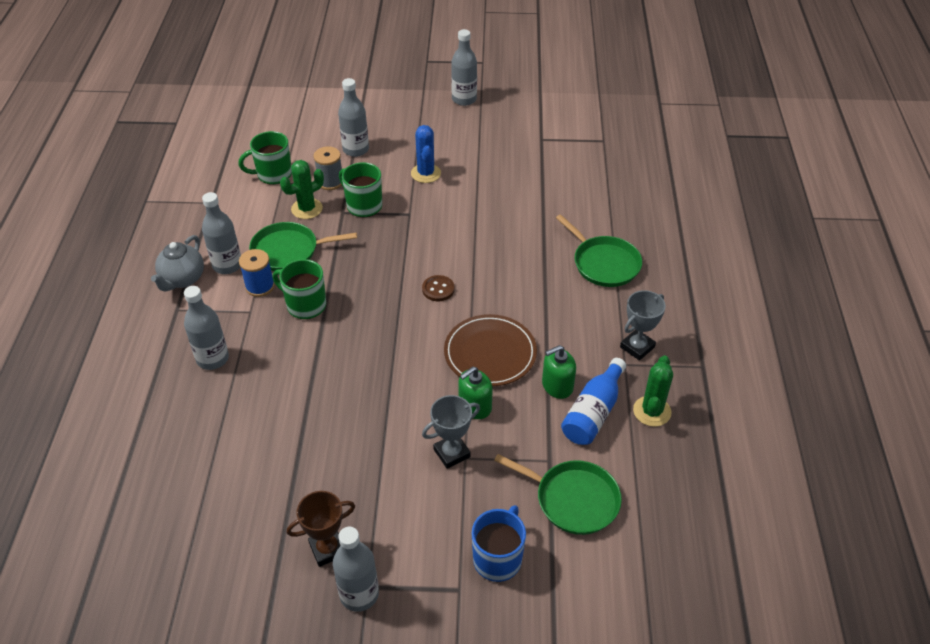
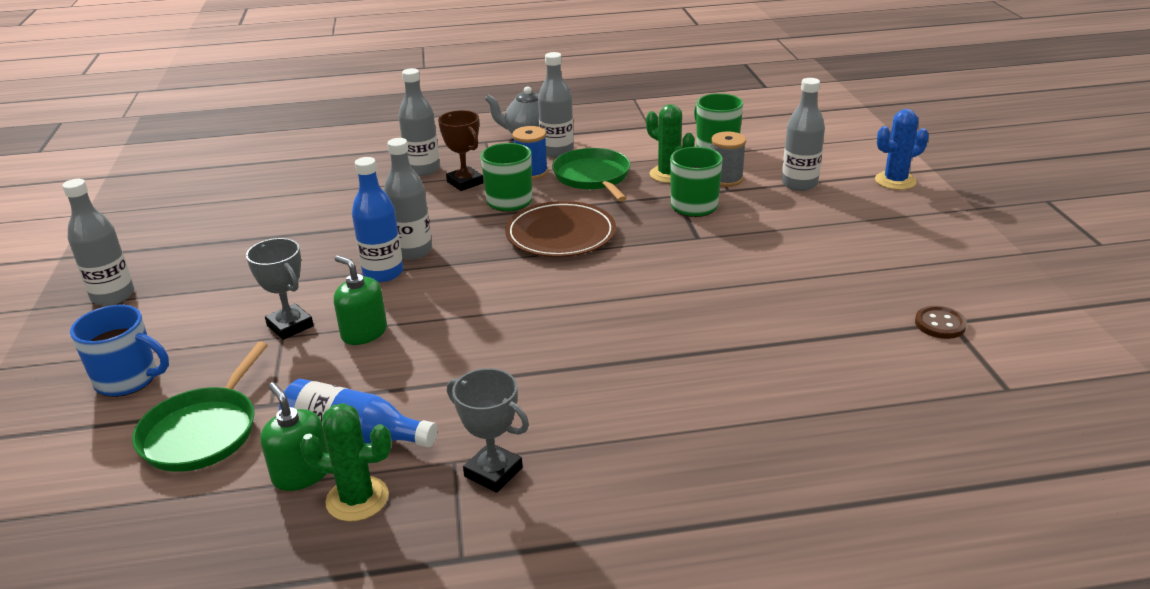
camera: 80 degrees right, 15 degrees down
brown trophy [287,491,355,567] -> brown trophy moved to [438,110,484,191]
blue cactus [411,125,441,183] -> blue cactus moved to [875,109,929,190]
brown button [422,275,454,301] -> brown button moved to [915,306,967,339]
brown plate [444,314,537,386] -> brown plate moved to [505,201,616,257]
grey bottle [451,29,477,106] -> grey bottle moved to [384,138,432,260]
green soap dispenser [542,345,576,399] -> green soap dispenser moved to [260,382,329,491]
green pan [556,215,642,287] -> none
none -> blue bottle [352,157,403,282]

